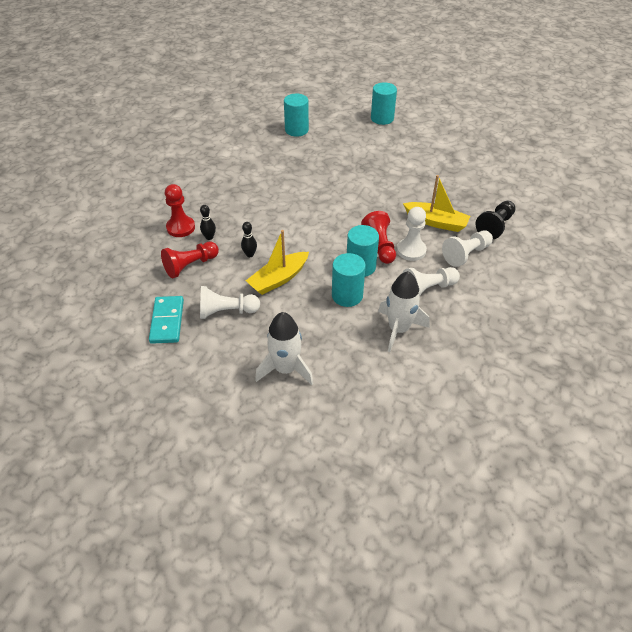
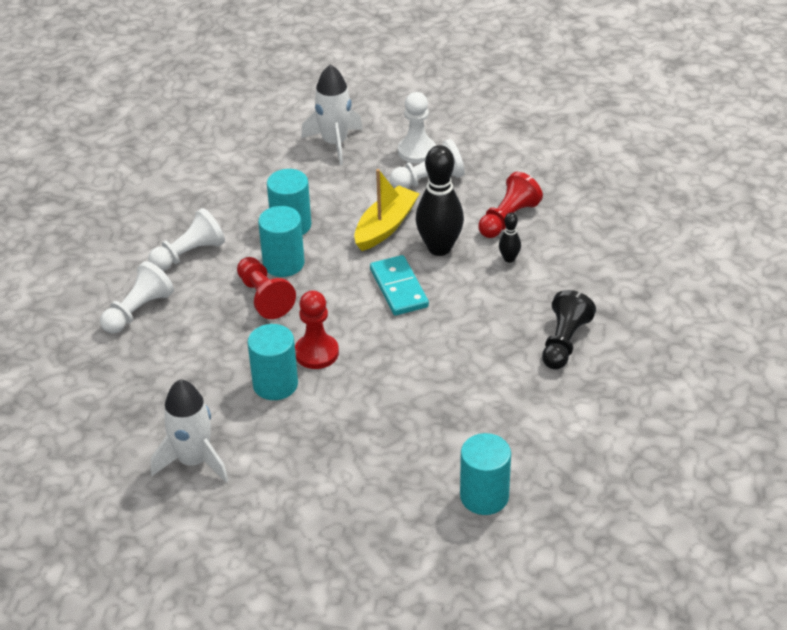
camera: 165 degrees right, 5 degrees down
turquoise domino [149,296,184,344] -> turquoise domino moved to [370,255,429,315]
red pawn [165,184,195,237] -> red pawn moved to [295,291,339,369]
black bowling pin [241,222,257,257] -> black bowling pin [416,145,464,256], size x2.16
turquoise cylinder [371,82,397,125] -> turquoise cylinder moved to [247,324,298,400]
white rocket [378,271,430,352] -> white rocket moved to [151,379,229,483]
white pawn [397,207,427,261] -> white pawn moved to [398,92,436,163]
yellow boat [403,175,470,232] -> none
black pawn [476,201,516,239] -> black pawn moved to [542,290,596,370]

